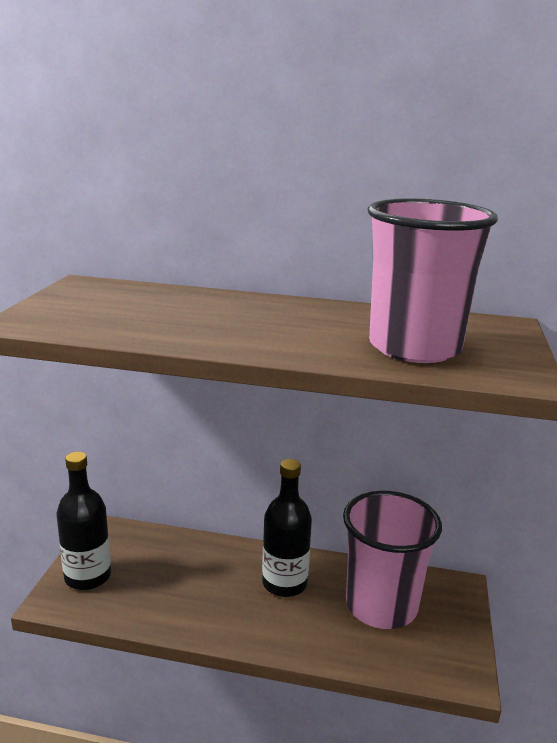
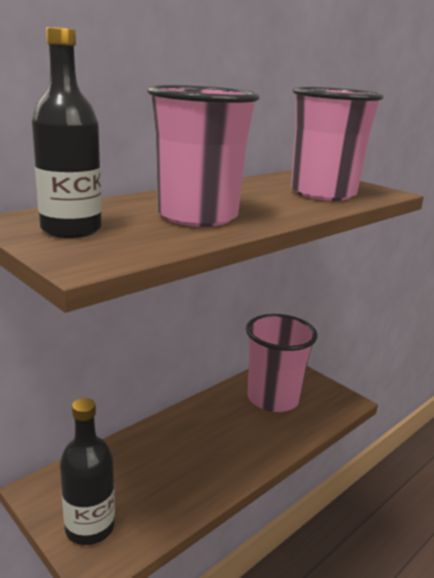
camera: 55 degrees left, 0 degrees up
black bottle [262,459,312,597] -> black bottle moved to [32,27,102,238]
none -> pink cup [147,85,260,227]

